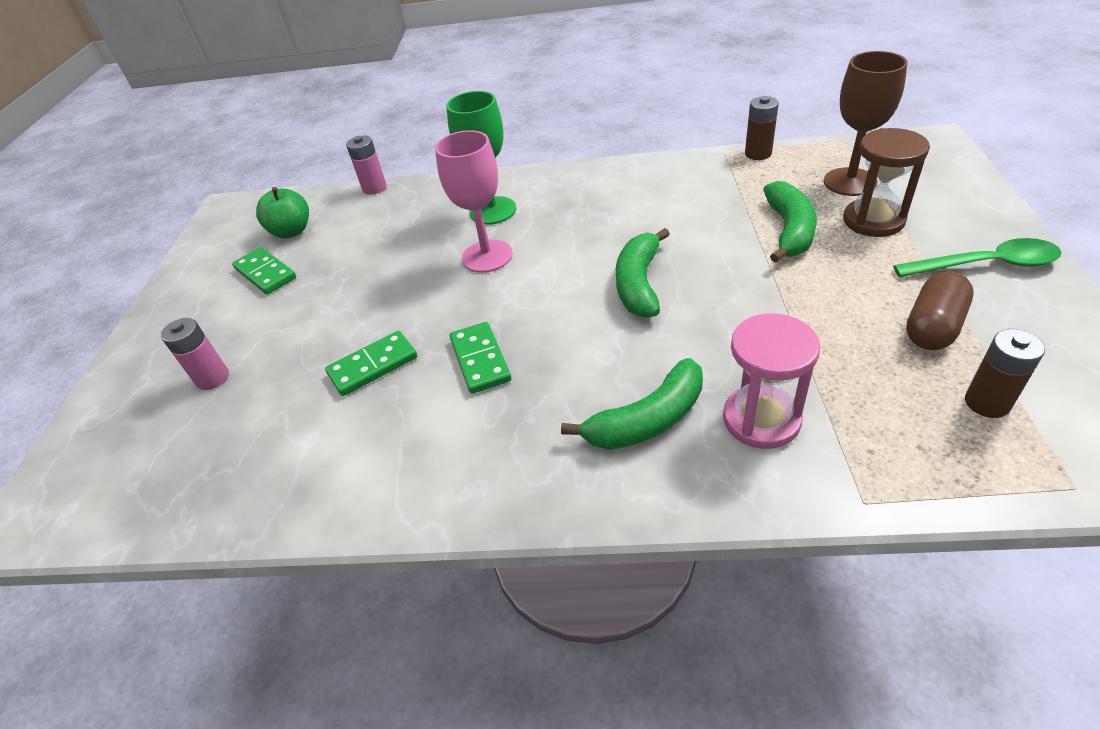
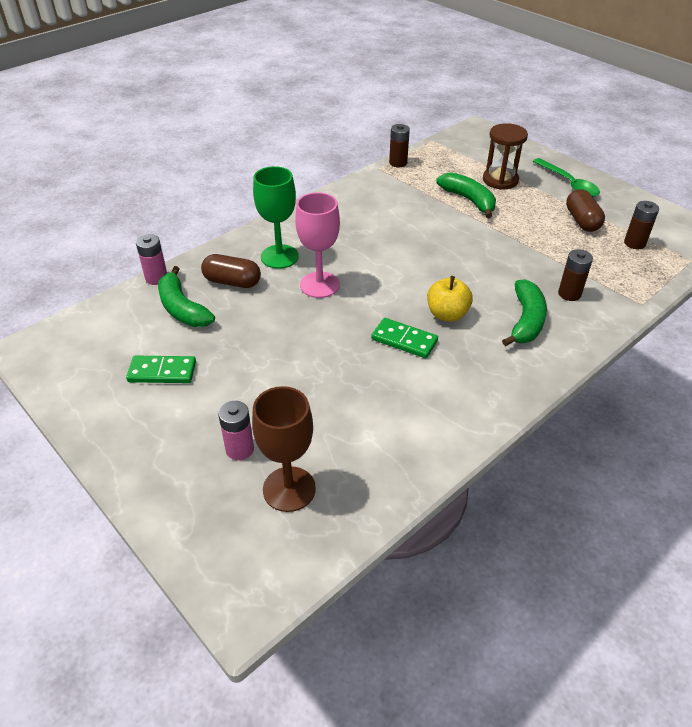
camera: 50 degrees left, 0 degrees up
green apple [256,187,309,239] -> none
green domino [325,331,417,396] -> none
green banana [616,228,670,318] -> green banana moved to [158,266,215,327]
pink hourglass [723,313,820,449] -> brown battery [558,249,593,301]
brown goblet [824,51,908,196] -> brown goblet moved to [252,386,316,512]
green spoon [893,238,1061,277] -> green spoon turned 105 degrees clockwise [533,158,600,197]
none -> brown capsule [201,254,261,288]
none -> yellow apple [427,276,473,322]

